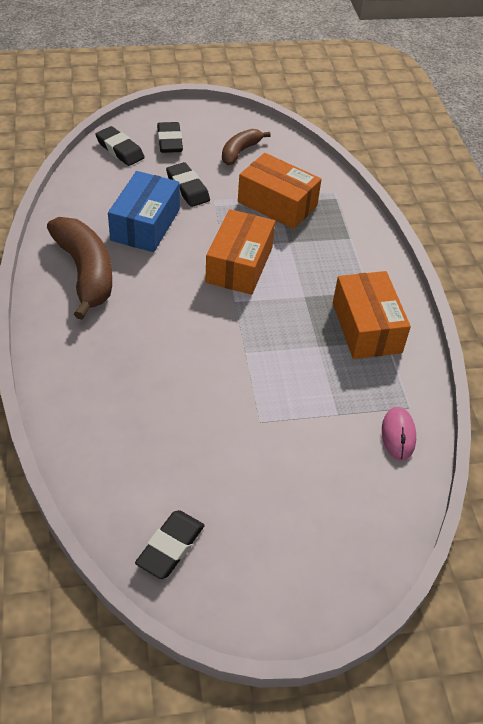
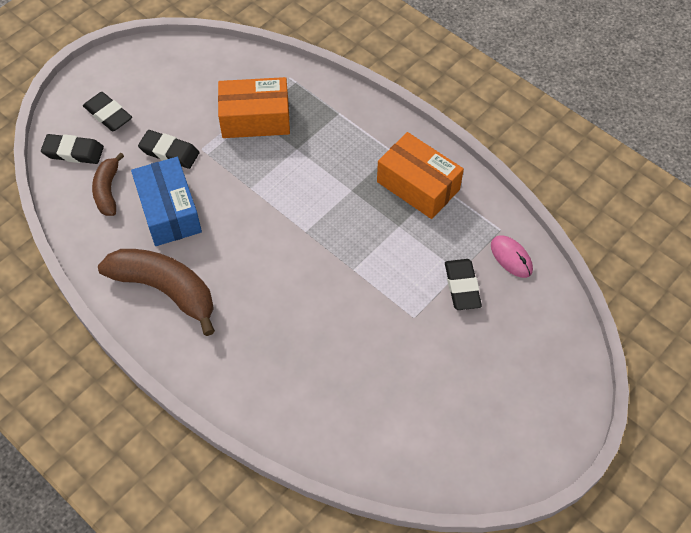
camera: 35 degrees left, 10 degrees up
black eraser [135,510,205,579] -> black eraser moved to [445,259,482,310]
orange box [205,209,275,295] -> none
brown banana [222,129,271,165] -> brown banana moved to [92,153,124,216]

